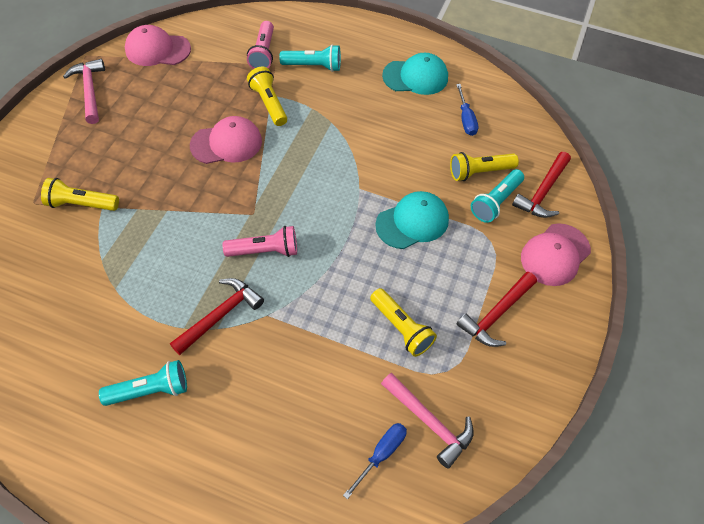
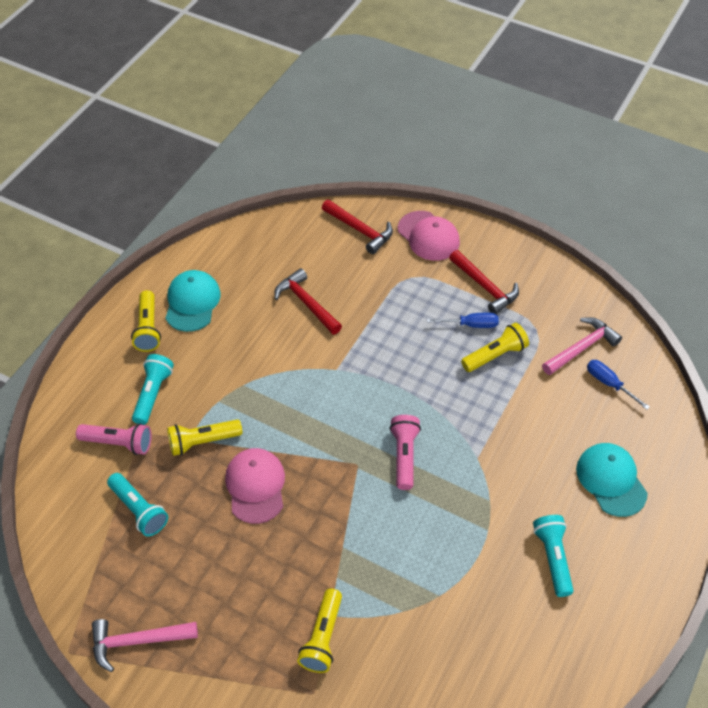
camera: 80 degrees left, 5 degrees down
pink cap [125,25,191,66] -> none
red hammer [170,278,264,355] -> red hammer moved to [274,268,342,335]
turquoise cap [375,191,449,249] -> turquoise cap moved to [576,443,648,517]
yellow flashlight [450,152,519,181] -> yellow flashlight moved to [131,290,161,352]
blue screwdriver [456,84,478,136] -> blue screwdriver moved to [427,313,499,328]
turquoise flashlight [471,169,524,223] -> turquoise flashlight moved to [107,473,168,537]

